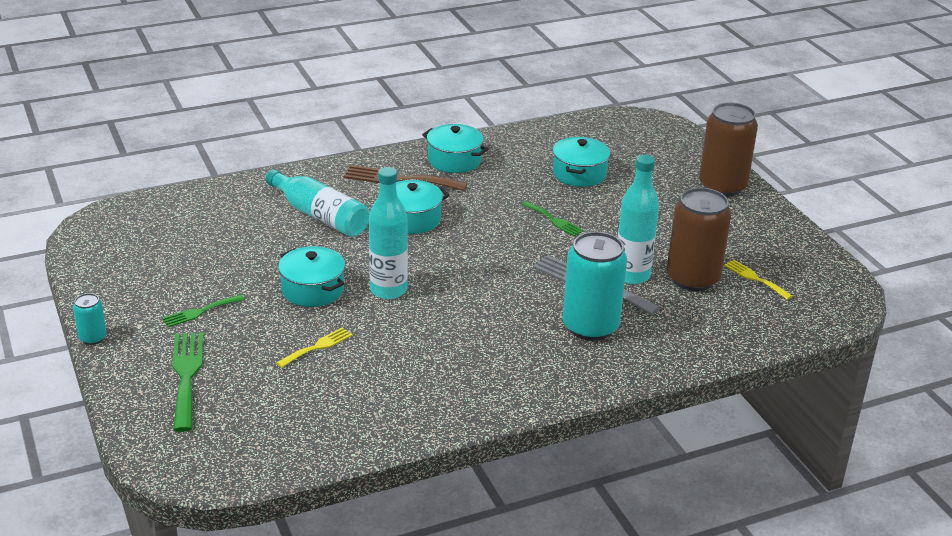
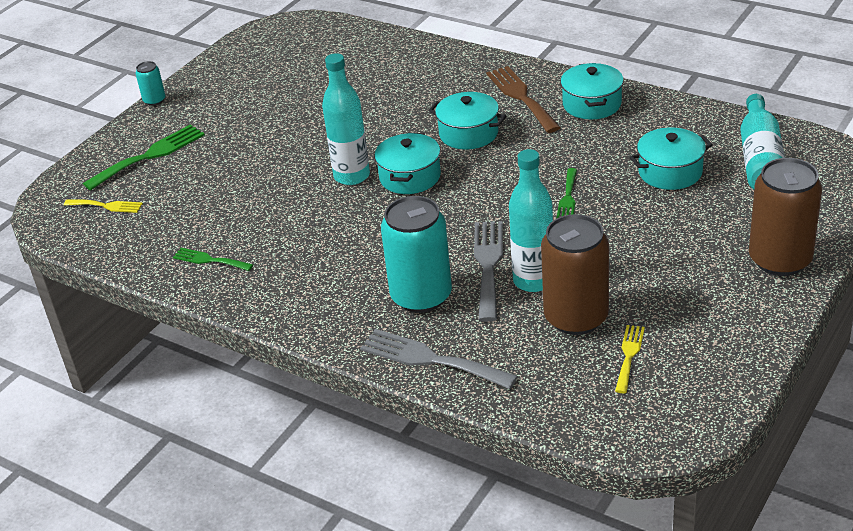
camera: 60 degrees right, 5 degrees up
green fork [162,295,245,327] -> green fork moved to [173,248,253,271]
turquoise bottle [266,169,369,237] -> turquoise bottle moved to [740,94,785,189]
yellow fork [276,327,353,368] -> yellow fork moved to [64,200,143,213]
turquoise pot [278,246,345,307] -> turquoise pot moved to [374,133,441,194]
none -> grey fork [360,329,518,389]

